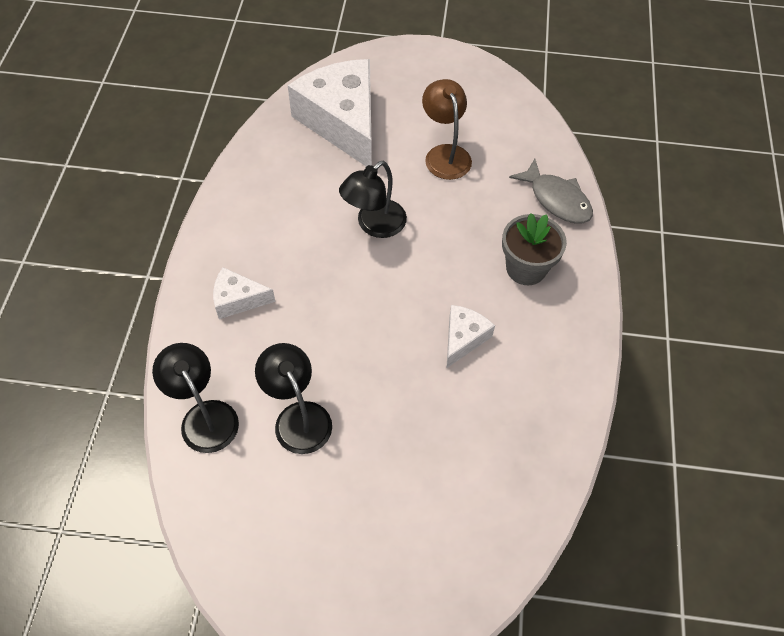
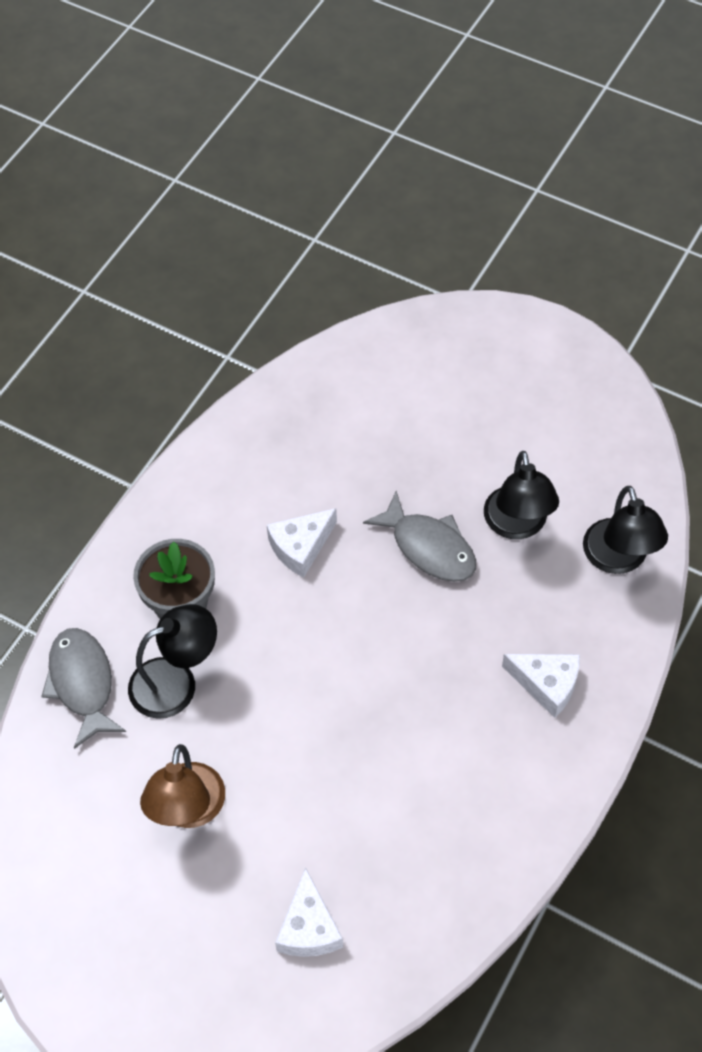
camera: 155 degrees left, 0 degrees up
white cheese [288,59,372,166] -> white cheese [275,867,343,957], size x0.47
black lamp [339,161,407,238] -> black lamp moved to [128,604,217,719]
none -> grey fish [363,491,476,582]

